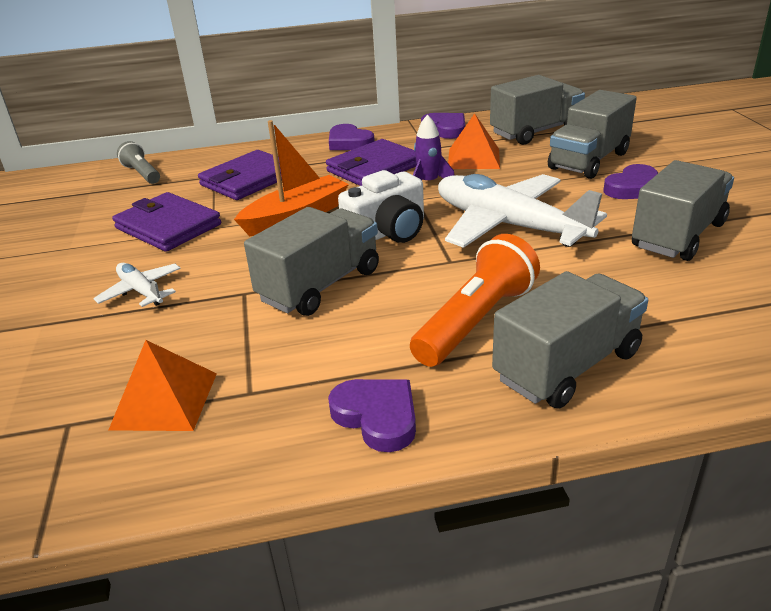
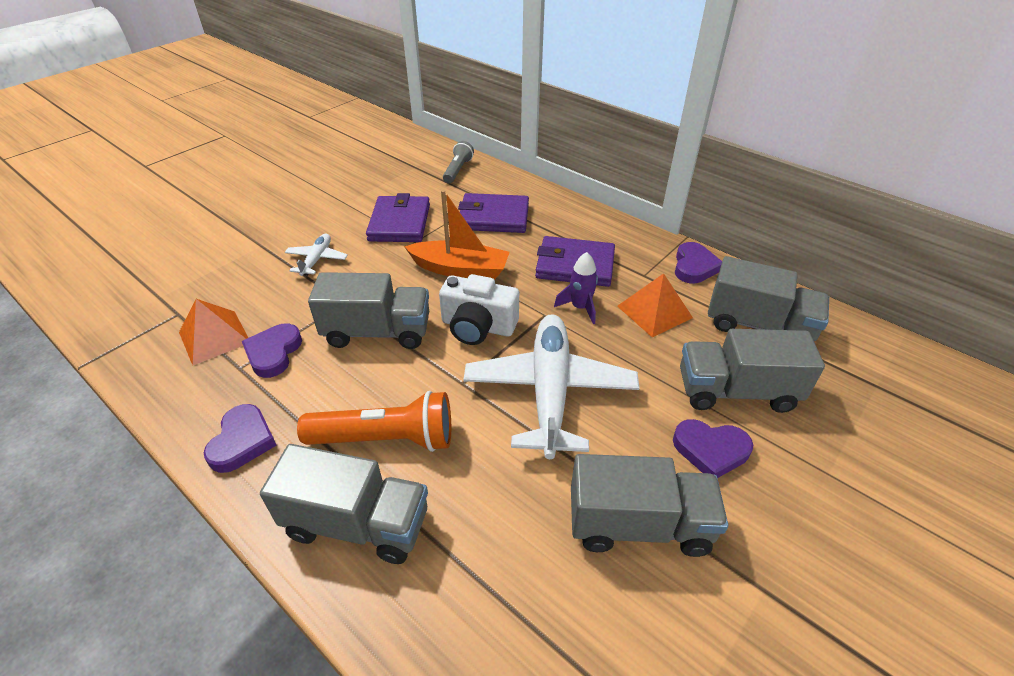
camera: 50 degrees right, 10 degrees up
purple heart [329,124,375,150] -> purple heart moved to [242,324,302,378]

